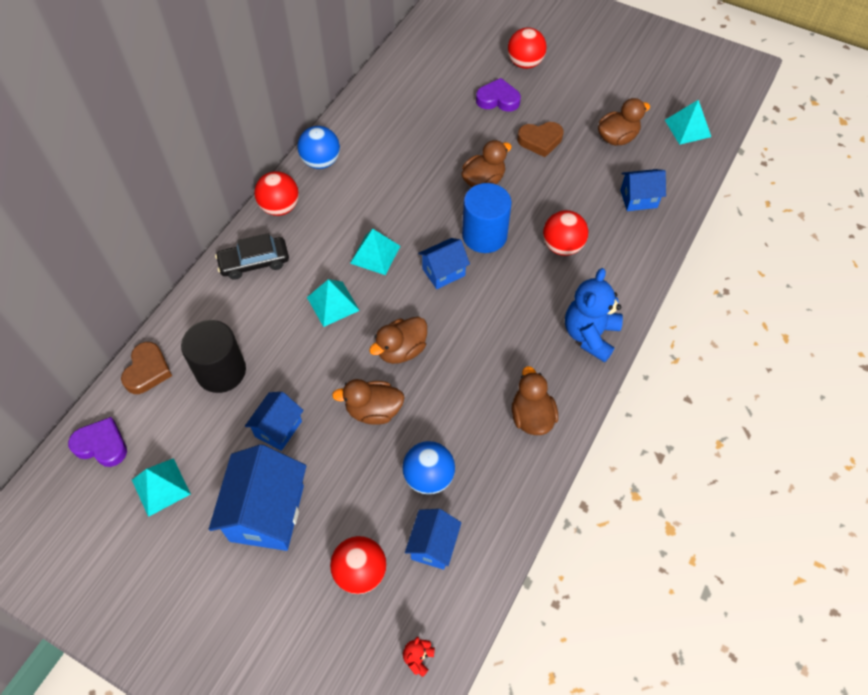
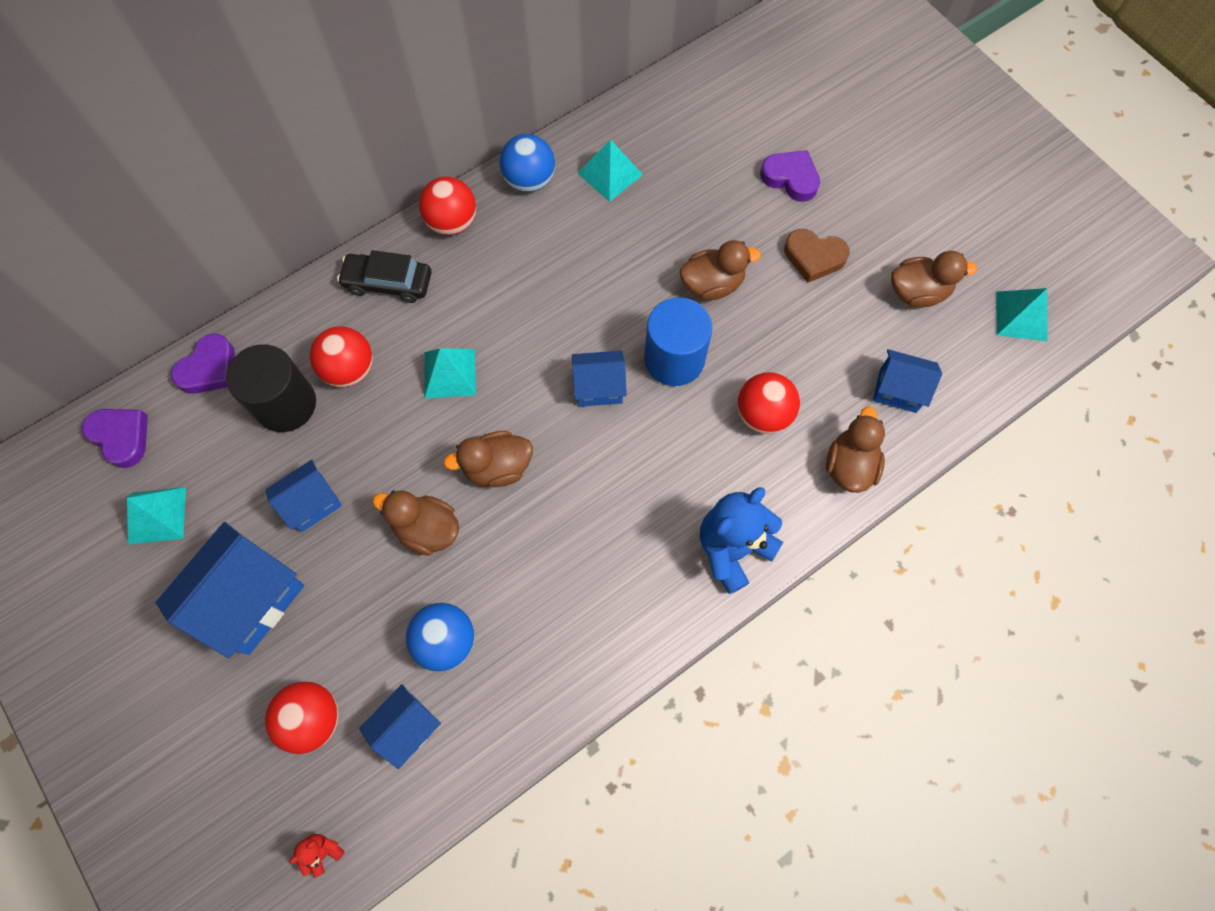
camera: 25 degrees right, 10 degrees up
brown heart [121,342,172,394] -> purple heart [171,334,235,394]
turquoise pyramid [350,229,400,275] -> turquoise pyramid moved to [578,139,643,202]
red ball [508,27,547,69] -> red ball moved to [310,326,373,387]
brown duck [512,366,558,435] -> brown duck moved to [826,407,885,493]

